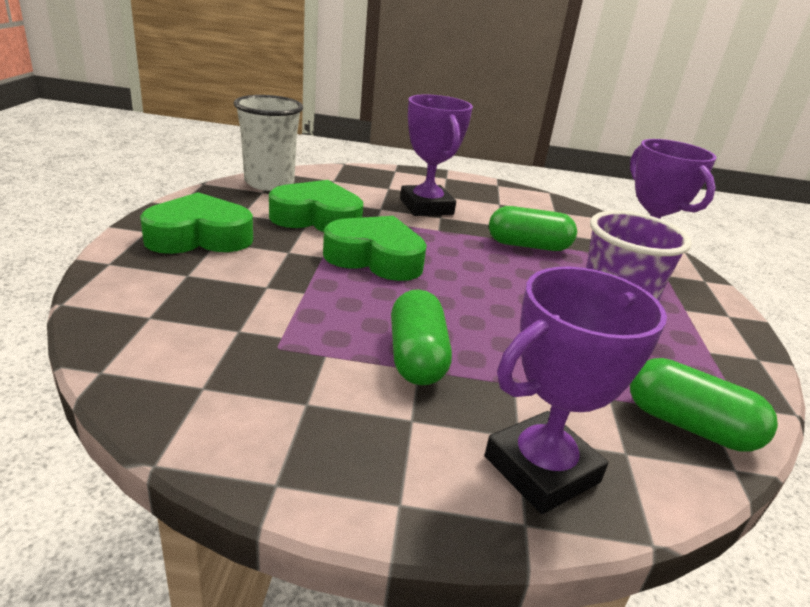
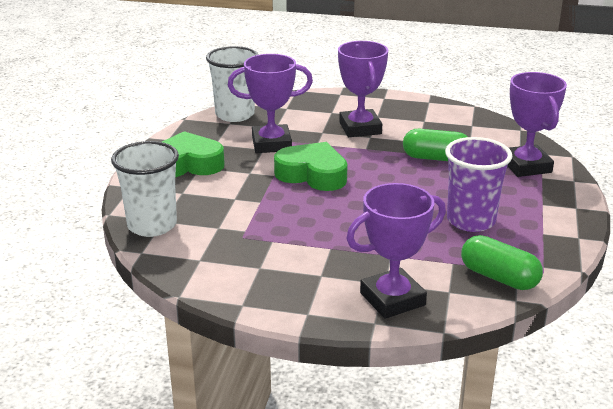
camera: 10 degrees right, 0 degrees up
green heart [269,180,363,232] -> purple trophy [228,54,313,153]
green capsule [391,289,452,385] -> none
none -> white cup [111,141,179,237]

